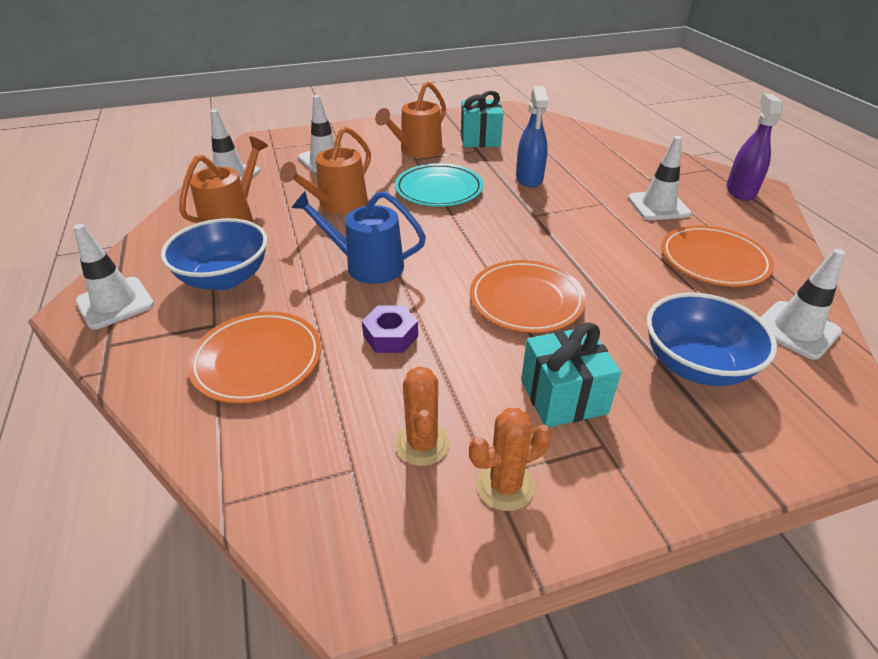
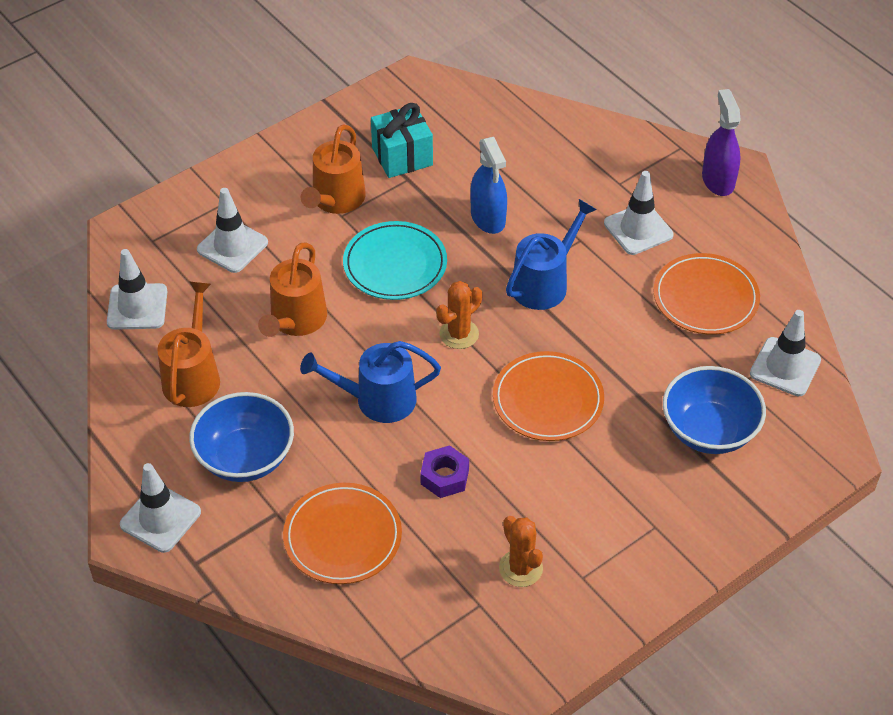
camera: 20 degrees left, 10 degrees up
orange cactus [469,408,552,511] -> orange cactus moved to [436,281,482,349]
turquoise gift [521,322,621,427] -> none
none -> blue watering can [506,199,597,310]

